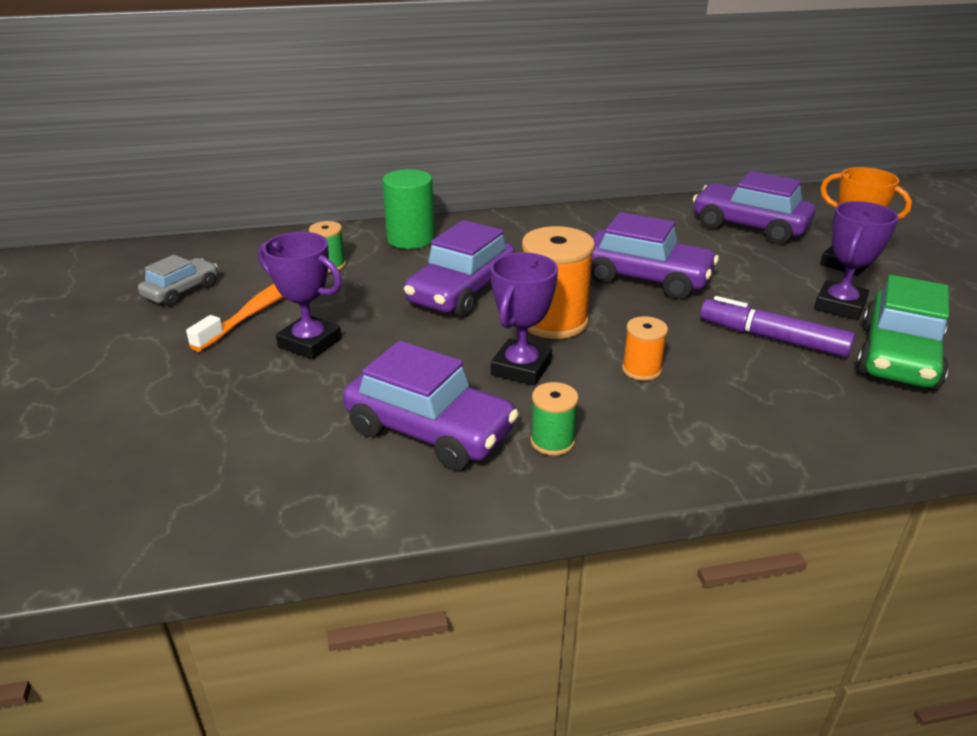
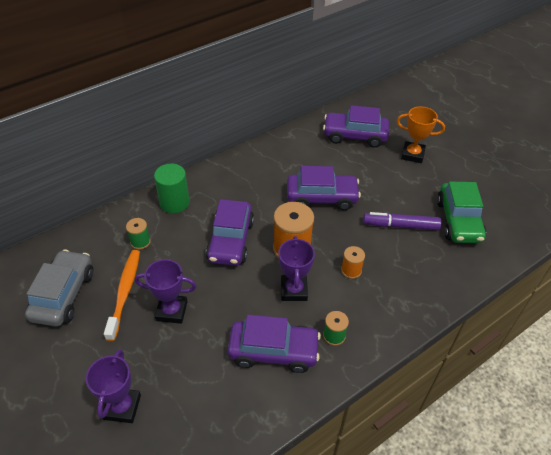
camera: 25 degrees left, 15 degrees up
grey car [138,255,218,306] -> grey car [25,250,94,327], size x1.71
purple trophy [814,201,899,320] -> purple trophy moved to [86,349,141,423]

